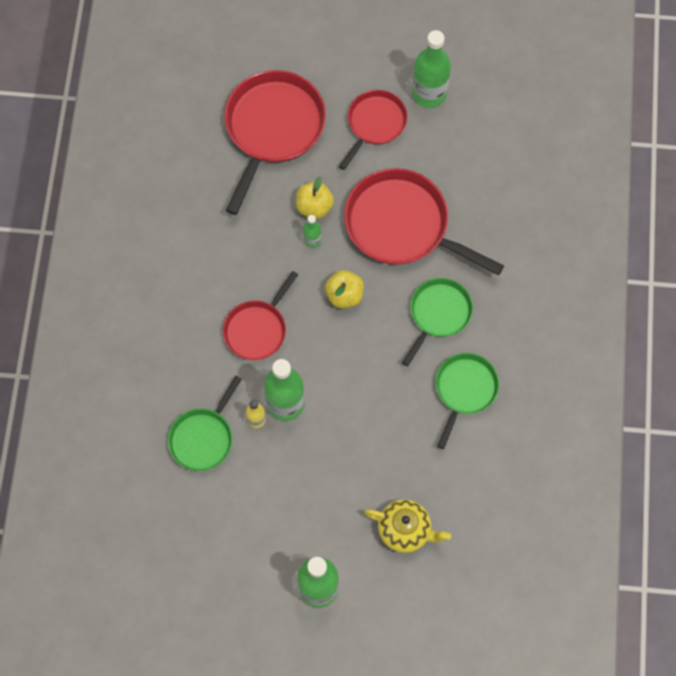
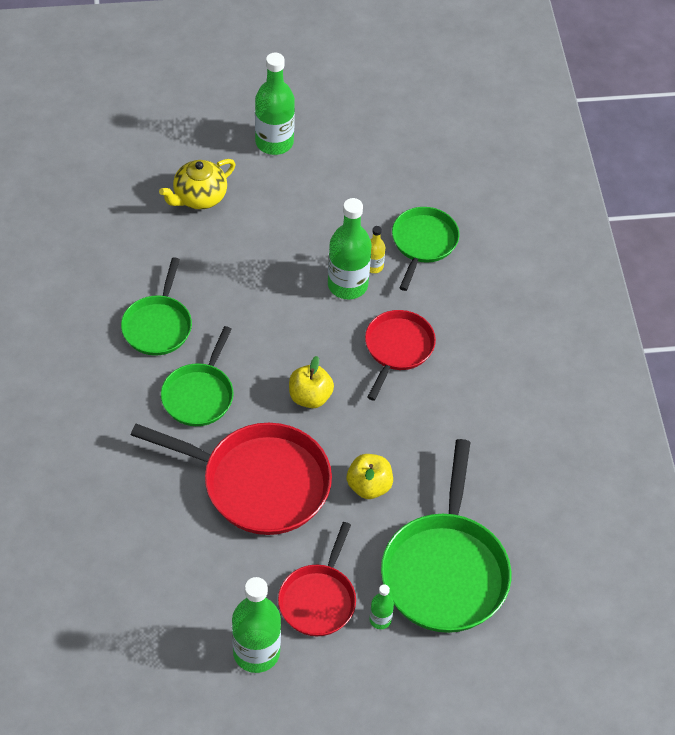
camera: 165 degrees right, 15 degrees down
red pan [224,70,326,215] -> green pan [381,439,511,633]
green bottle [303,215,321,248] -> green bottle moved to [370,584,394,629]
yellow teapot [364,500,451,553] -> yellow teapot turned 45 degrees counterclockwise [159,159,236,209]

